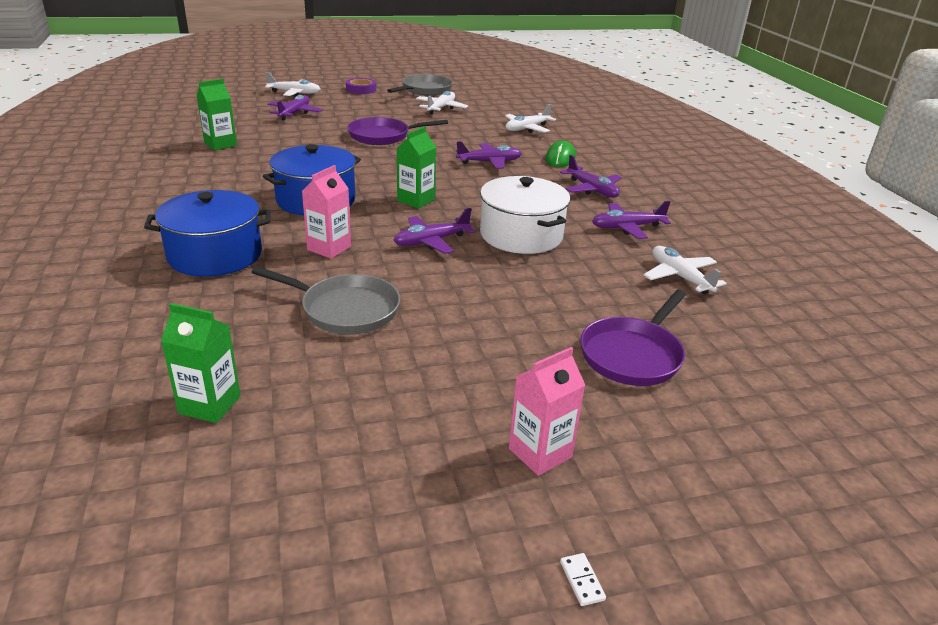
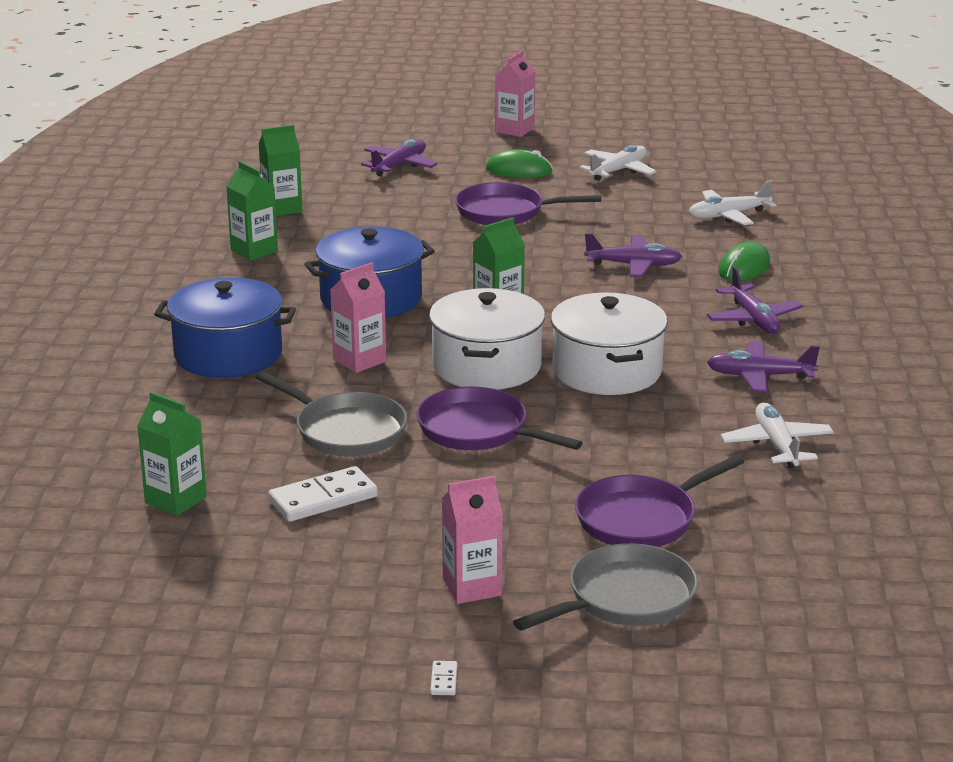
camera: 20 degrees right, 5 degrees down
white plane [265,72,320,97] -> none
purple tape [346,78,376,94] -> pink carton [495,51,535,137]
grey pan [387,74,453,95] -> grey pan moved to [513,543,698,631]
purple plane [393,208,475,254] -> white pot [429,288,545,390]
none -> green carton [226,161,278,261]
none -> white domino [268,466,378,522]
none -> purple pan [417,387,583,450]
none -> green mouse [486,149,553,178]

